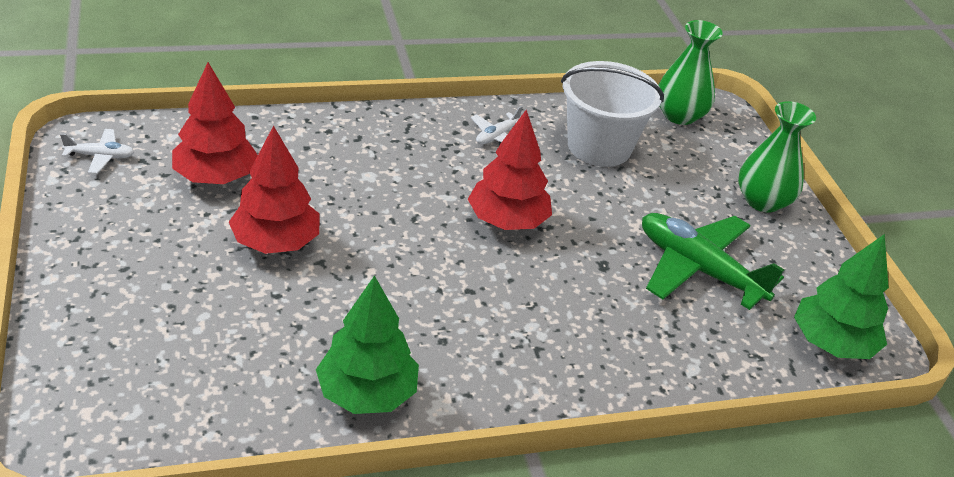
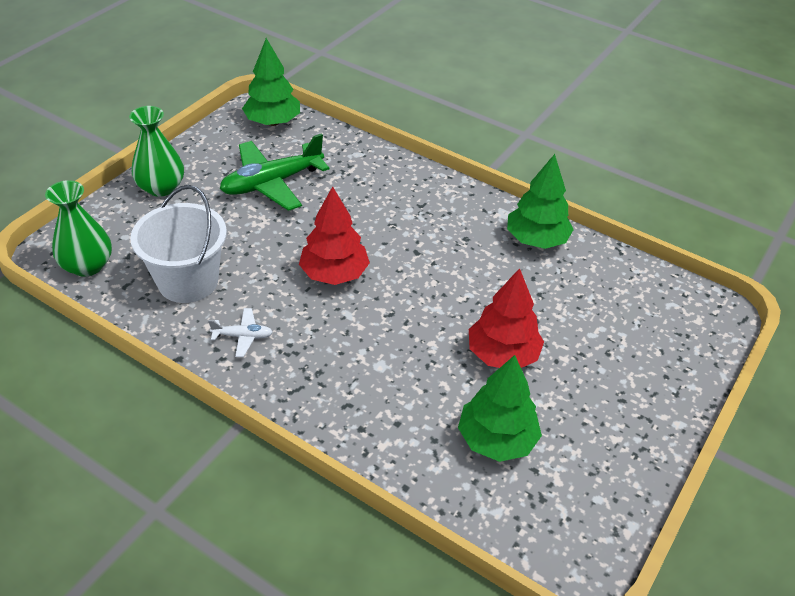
camera: 130 degrees left, 5 degrees up
white plane [60,129,134,174] -> none
red tree [172,62,258,184] -> green tree [458,355,542,462]
green plane [642,213,784,310] -> green plane turned 60 degrees clockwise [220,133,329,211]

